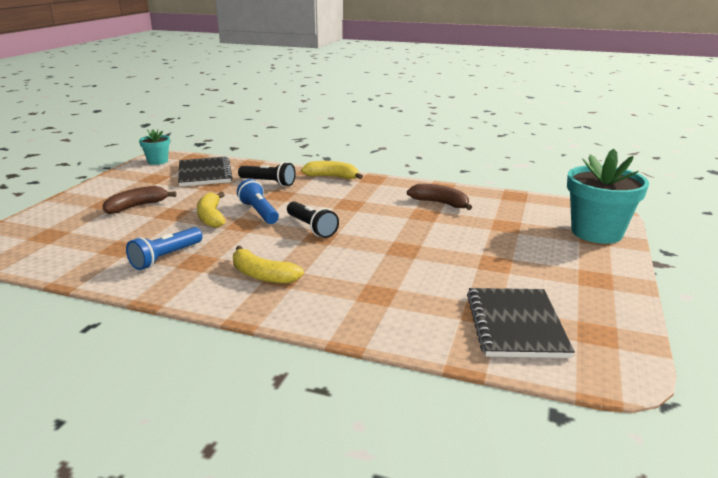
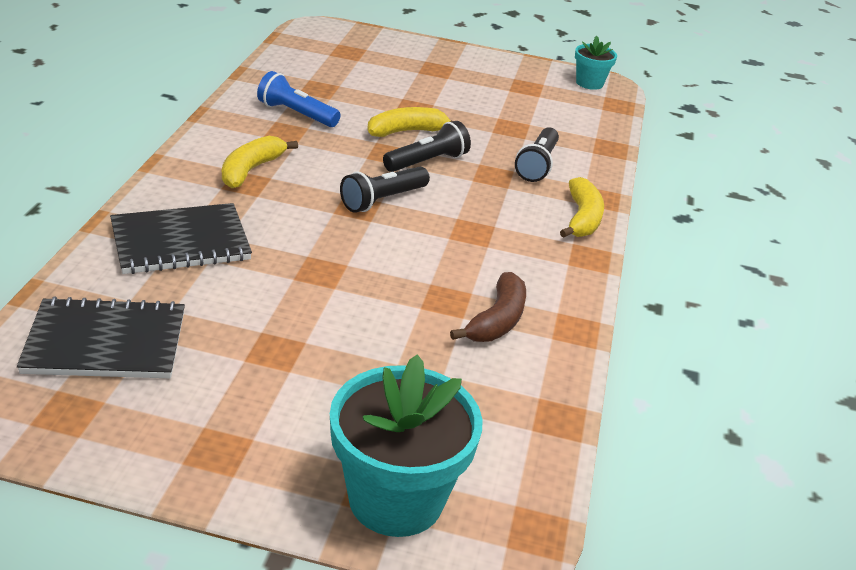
camera: 80 degrees right, 10 degrees up
brown banana [103,186,177,214] -> none
black notebook [178,156,233,187] -> black notebook moved to [110,203,252,274]
blue flashlight [237,179,279,224] -> black flashlight [383,121,471,172]

